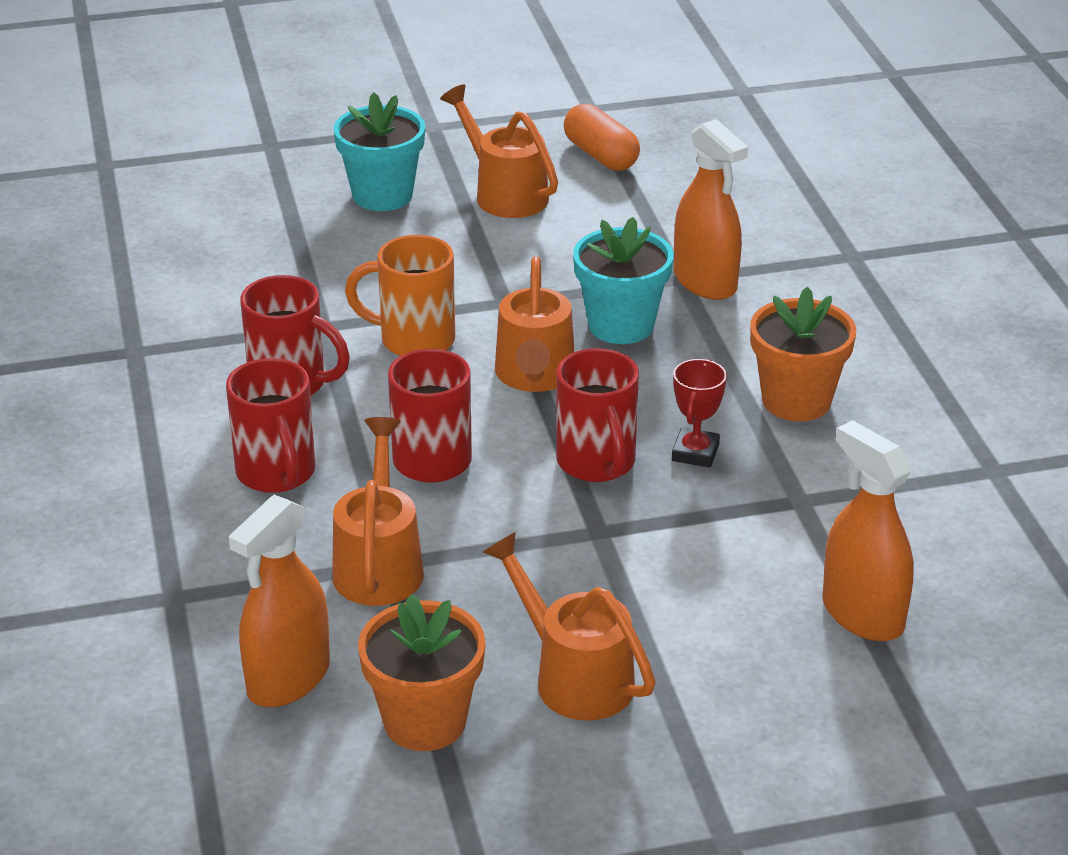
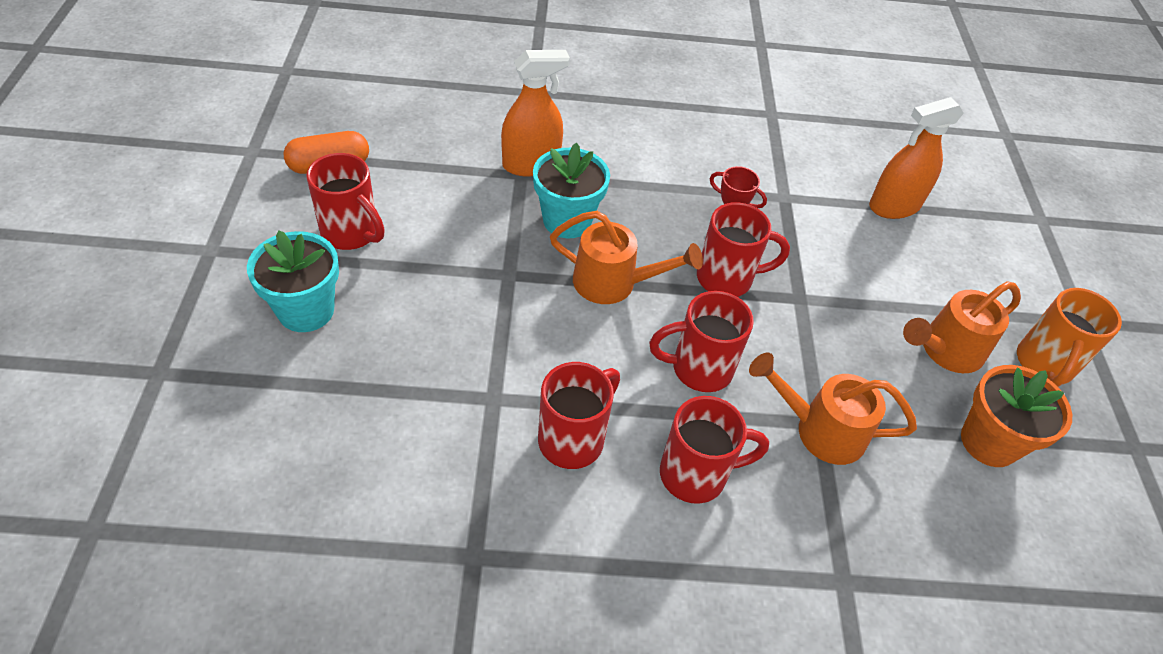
camera: 80 degrees left, 15 degrees up
orange spray bottle [229,495,330,707] -> none
orange mug [345,235,455,356] -> orange mug moved to [1017,288,1122,387]
orange watering can [440,84,558,218] -> red mug [306,153,385,250]
orange flower pot [750,287,856,421] -> none

